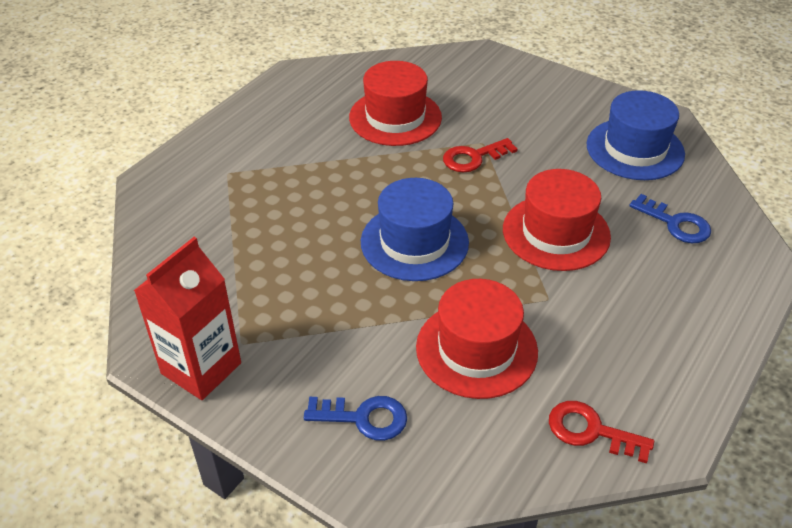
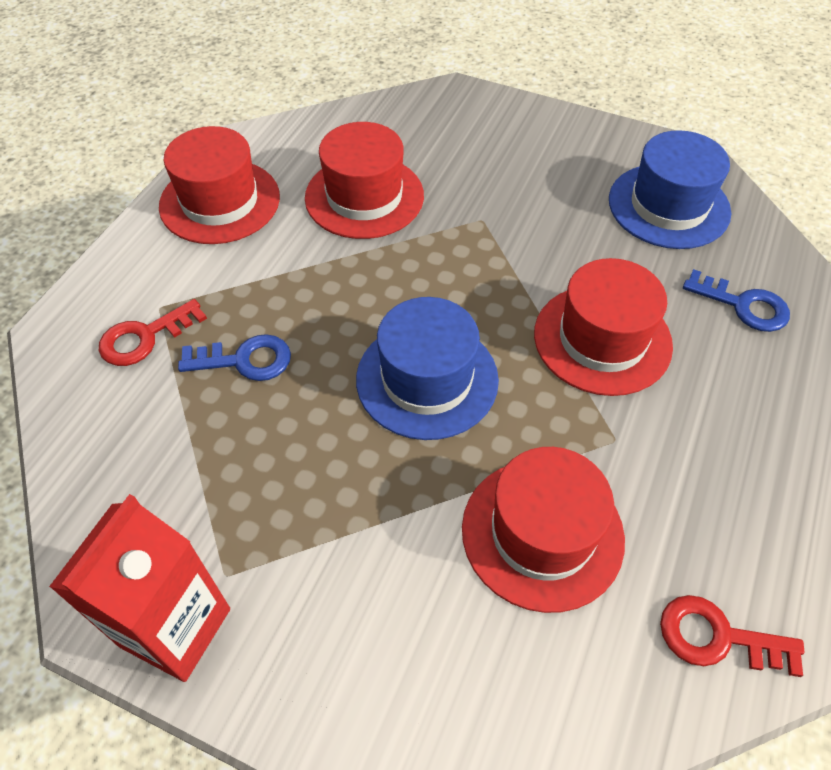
camera: 10 degrees left, 10 degrees up
blue key [304,396,407,441] -> blue key moved to [178,334,291,381]
red key [443,138,518,172] -> red key moved to [99,299,207,366]
none -> red hat [159,126,280,244]

